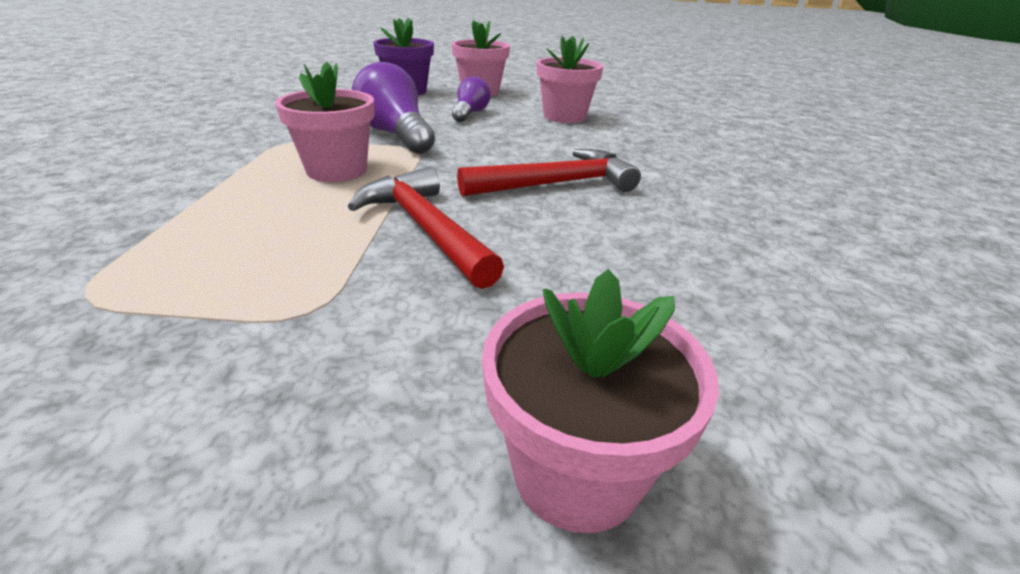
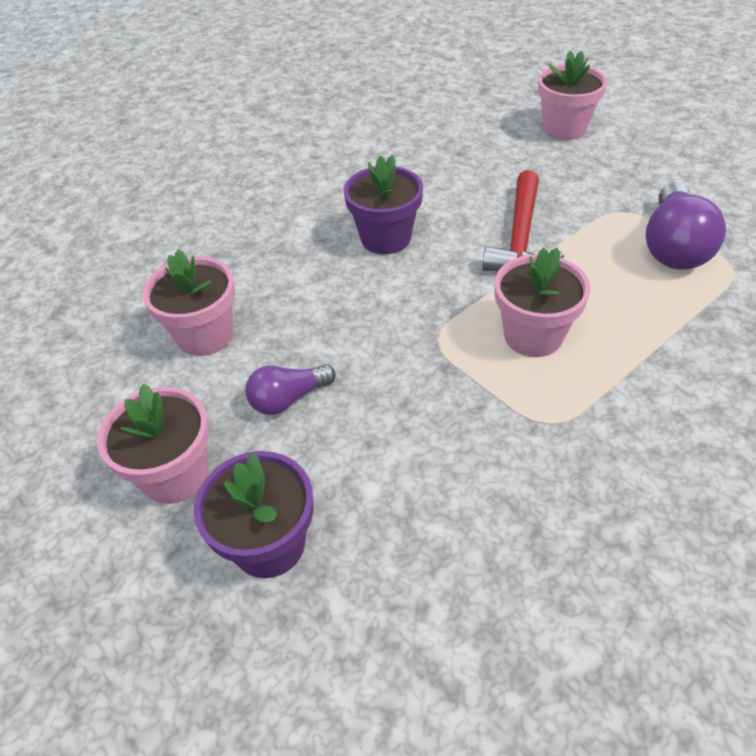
camera: 130 degrees left, 15 degrees up
purple light bulb [352,62,435,154] -> purple light bulb moved to [645,182,726,270]
red hammer [457,149,641,197] -> purple flower pot [343,155,423,254]

